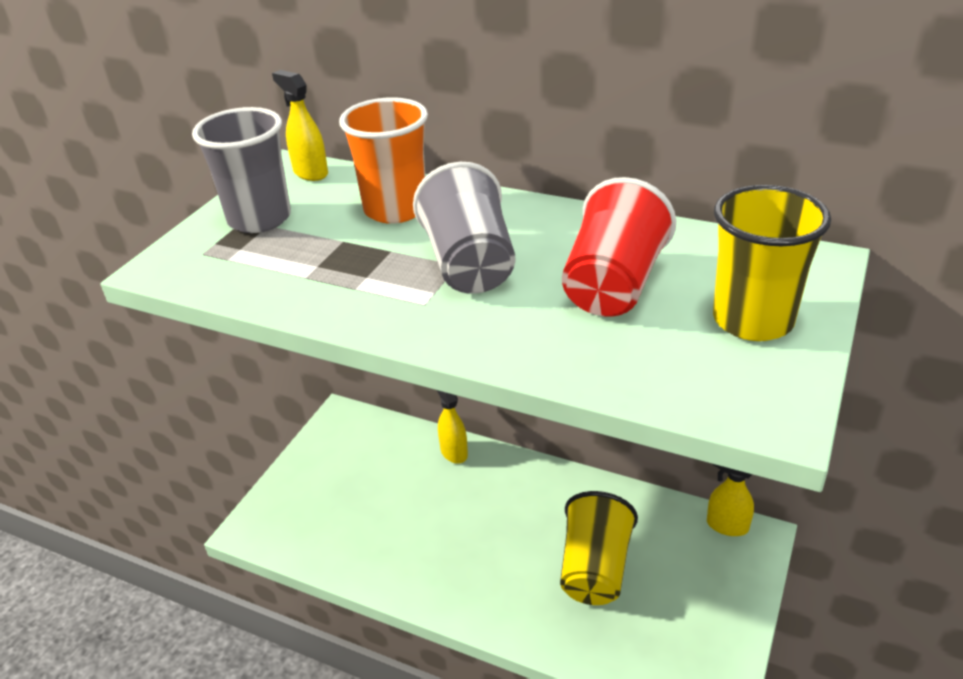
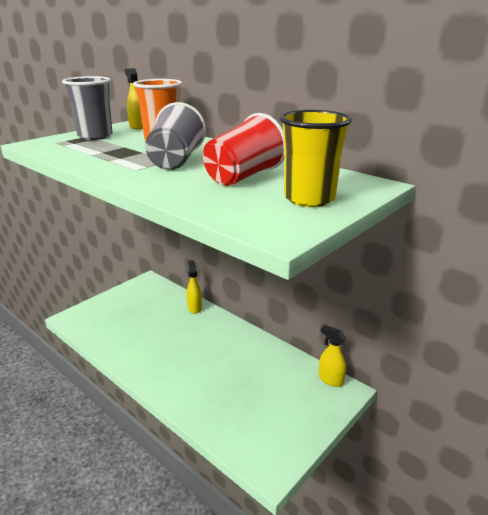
camera: 15 degrees right, 10 degrees down
yellow cup [560,491,638,605] -> none

